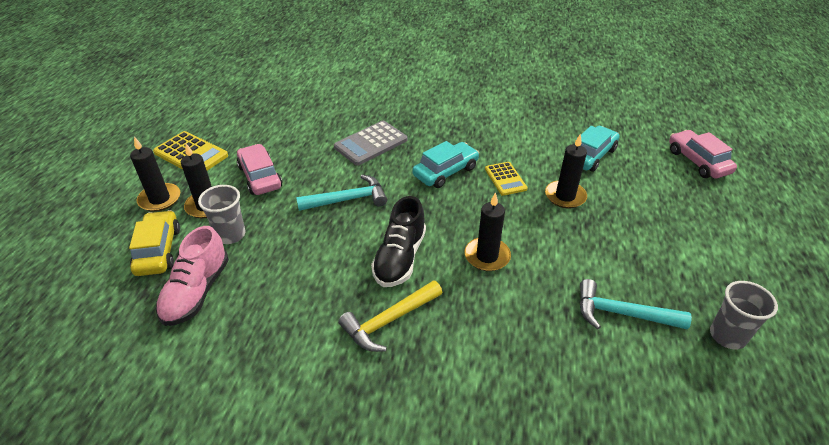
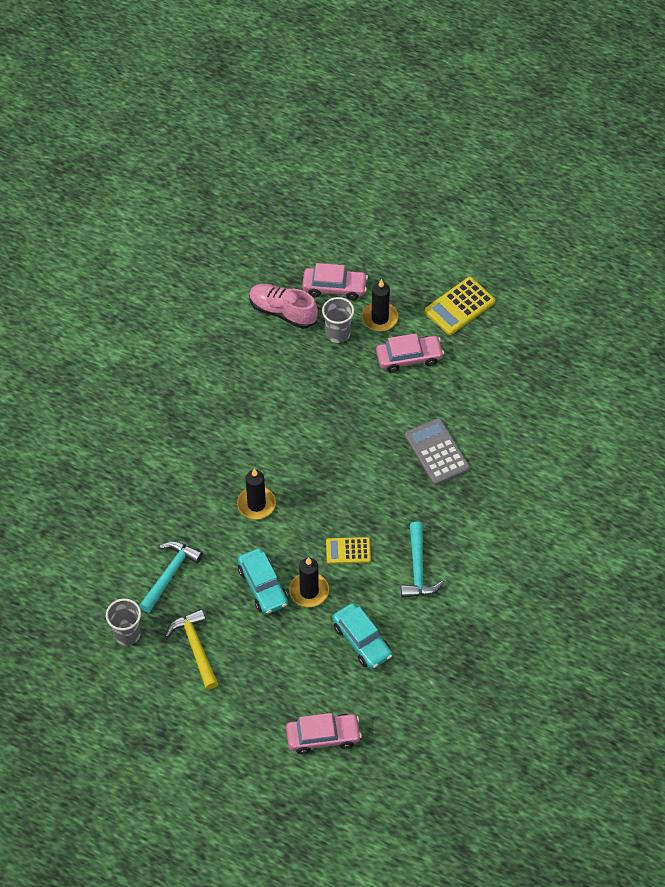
camera: 105 degrees right, 15 degrees up
yellow car [129,210,180,276] -> pink car [302,263,368,300]
black candle [130,137,180,212] -> none
turquoise hammer [296,175,387,211] -> turquoise hammer moved to [401,522,444,598]
yellow hammer [338,280,442,352] -> yellow hammer moved to [165,609,218,689]
black shoe [371,196,426,287] -> none
turquoise car [413,141,479,188] -> turquoise car moved to [238,548,288,614]

